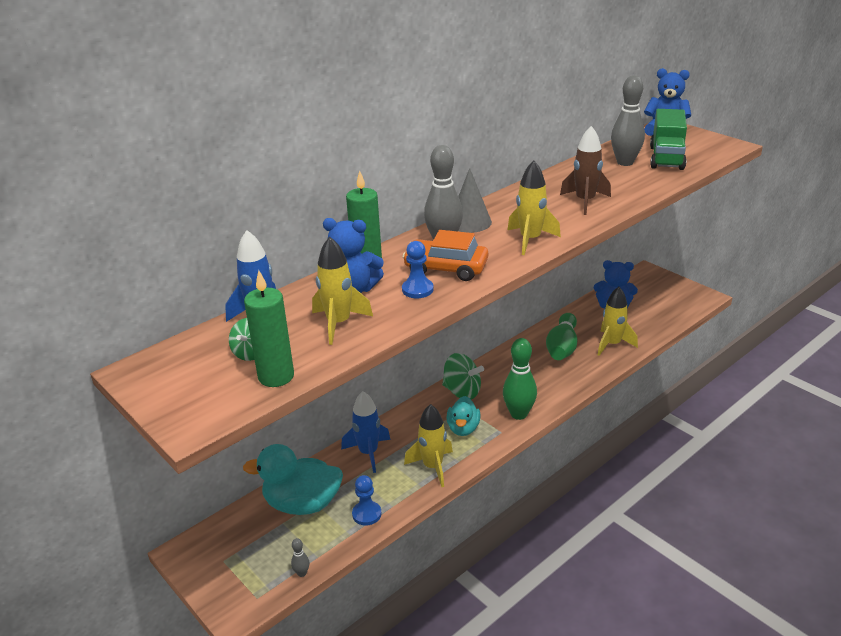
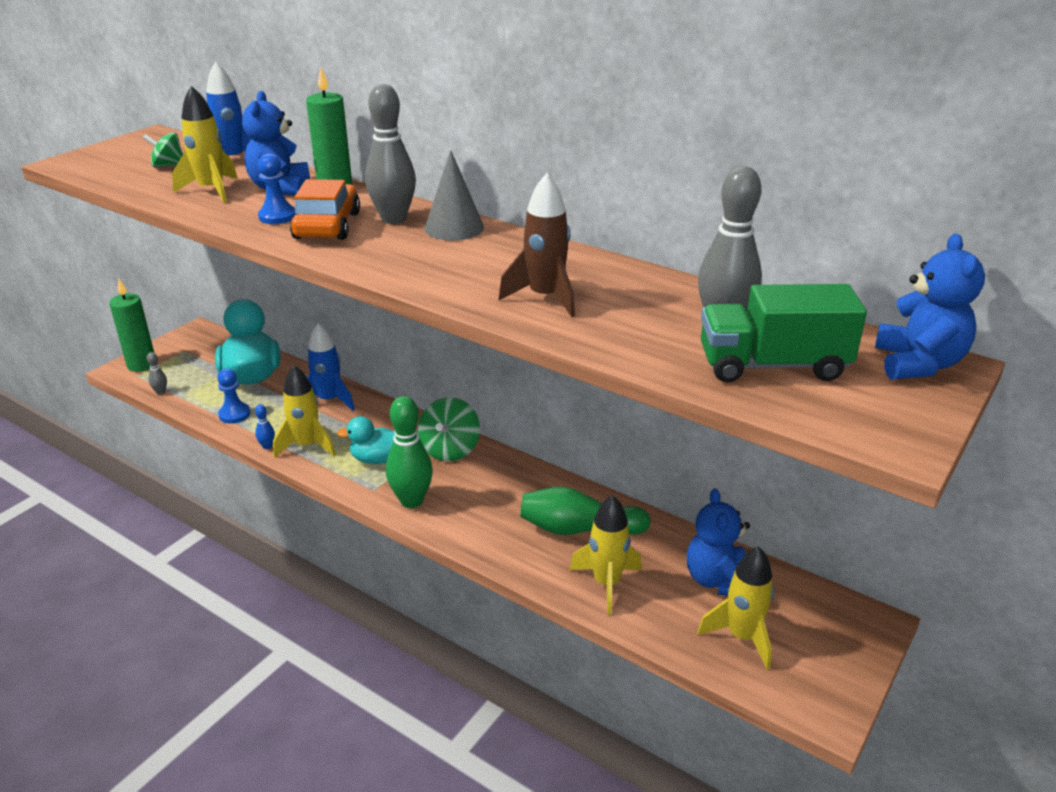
camera: 75 degrees right, 0 degrees up
green candle [244,270,294,387] -> green candle moved to [109,279,154,372]
yellow rocket [507,160,561,255] -> yellow rocket moved to [697,546,774,669]
none -> blue bowling pin [255,404,275,449]

